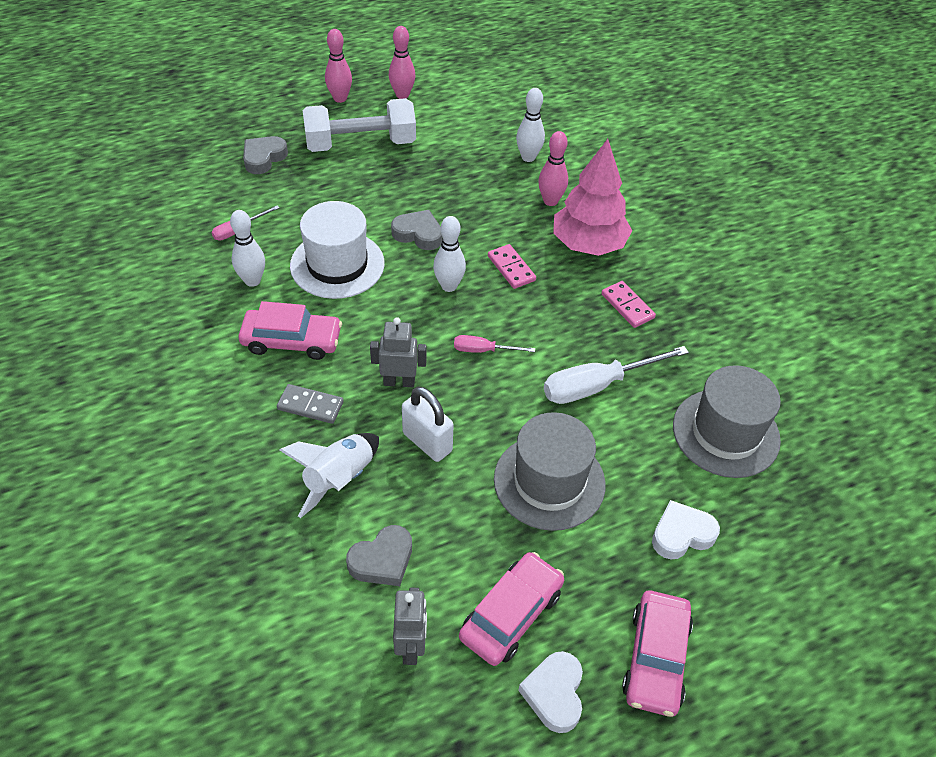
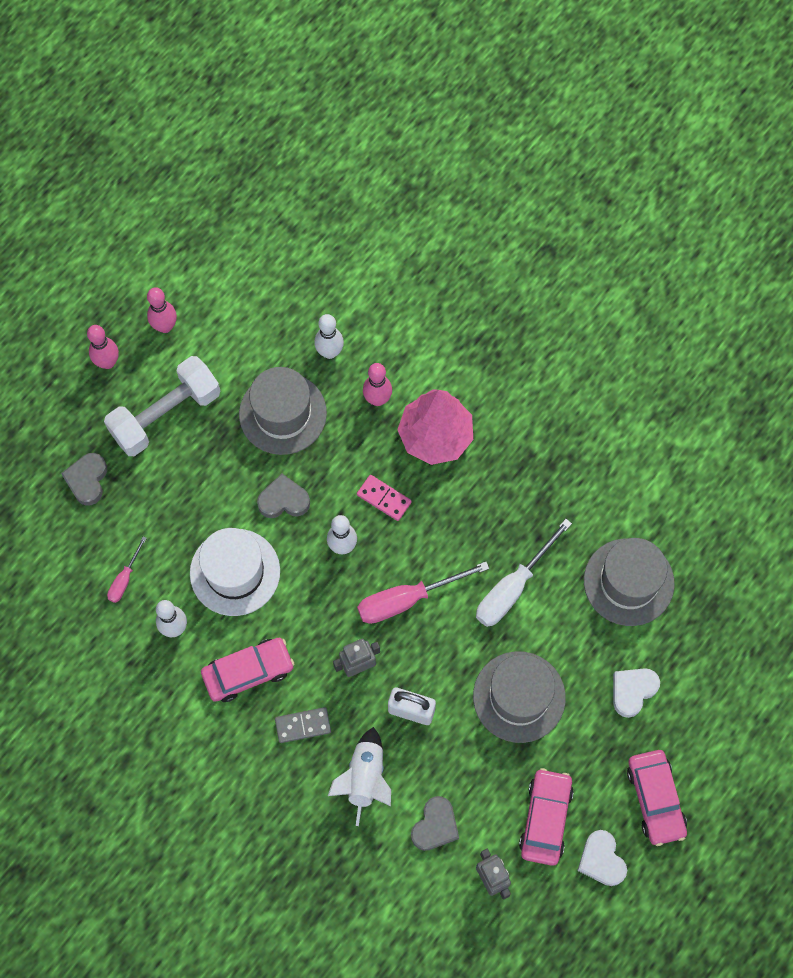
camera: 25 degrees left, 20 degrees up
pink screwdriver [454,335,535,353] -> pink screwdriver [357,562,489,624], size x1.88
pink domino [601,281,656,328] -> none
none -> grey hat [239,367,327,455]

